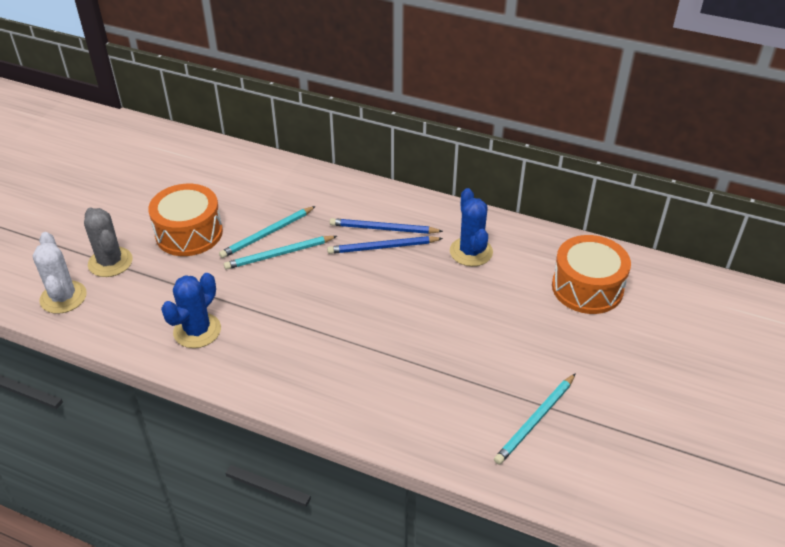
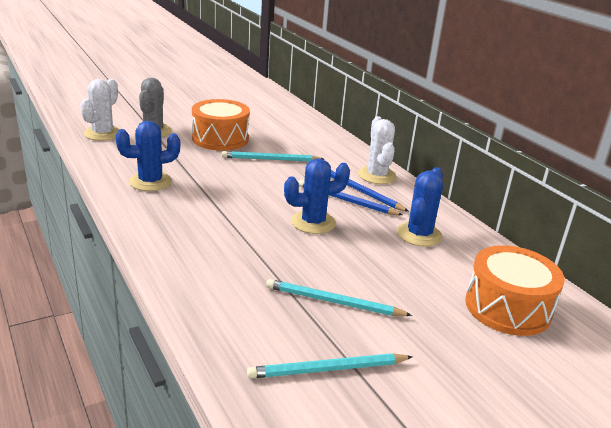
camera: 35 degrees right, 15 degrees down
turquoise pencil [224,236,337,270] -> turquoise pencil moved to [266,279,412,316]
none -> blue cactus [284,158,350,234]
none -> white cactus [358,116,397,184]

